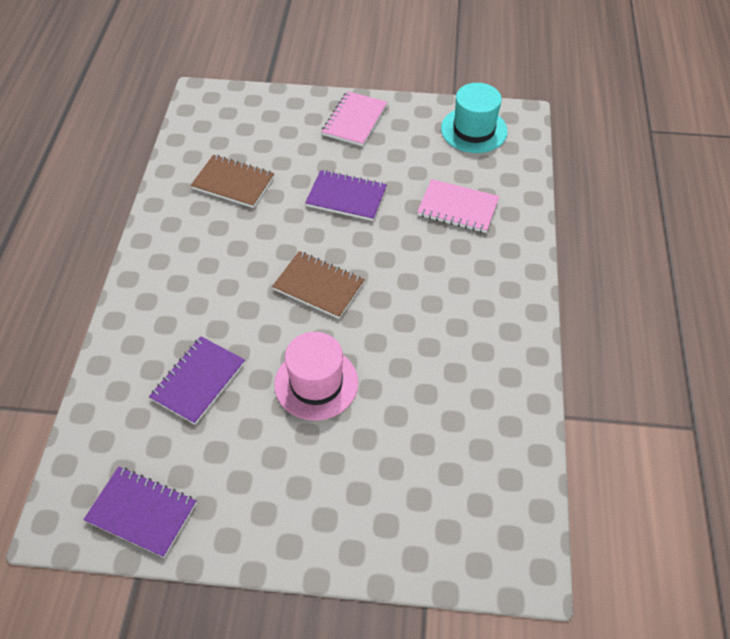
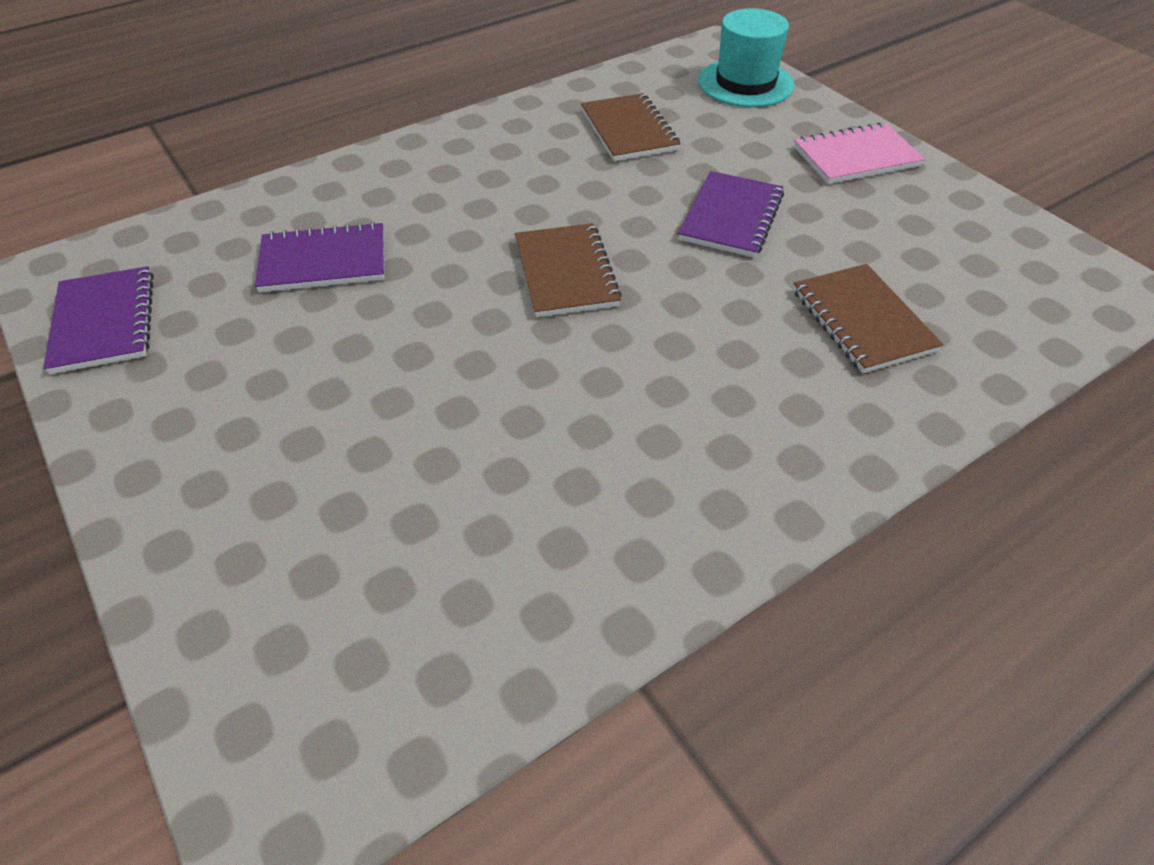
camera: 50 degrees right, 5 degrees down
pink hat [274,332,358,420] -> none
purple notebook [305,170,387,221] -> purple notebook turned 45 degrees clockwise [678,171,784,258]
pink notebook [417,179,499,233] -> brown notebook [793,264,943,373]
turquoise hat [441,83,508,153] -> turquoise hat moved to [698,8,794,107]

